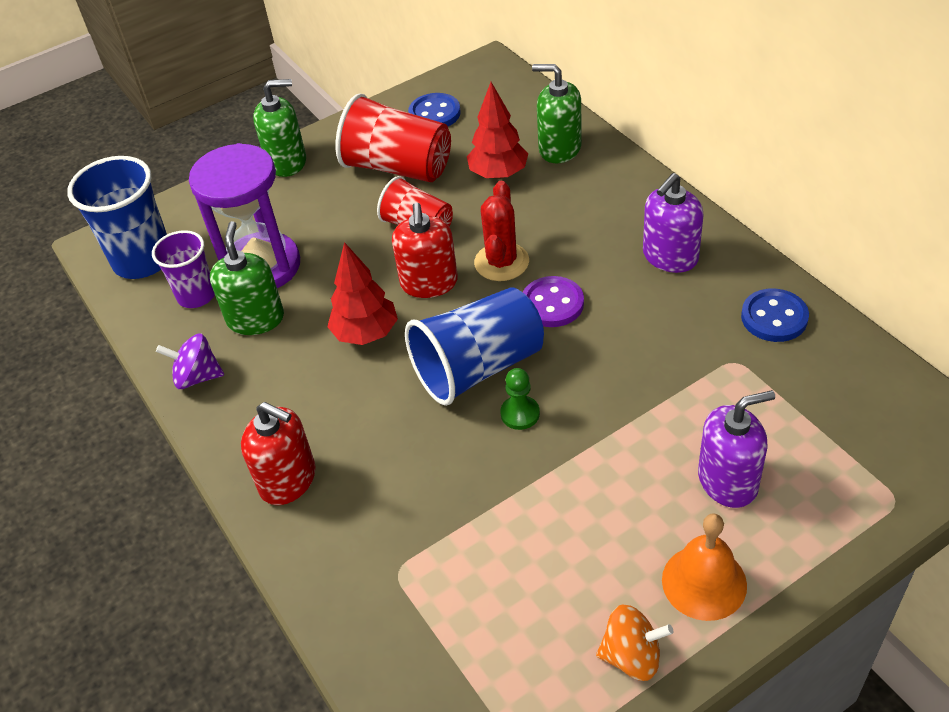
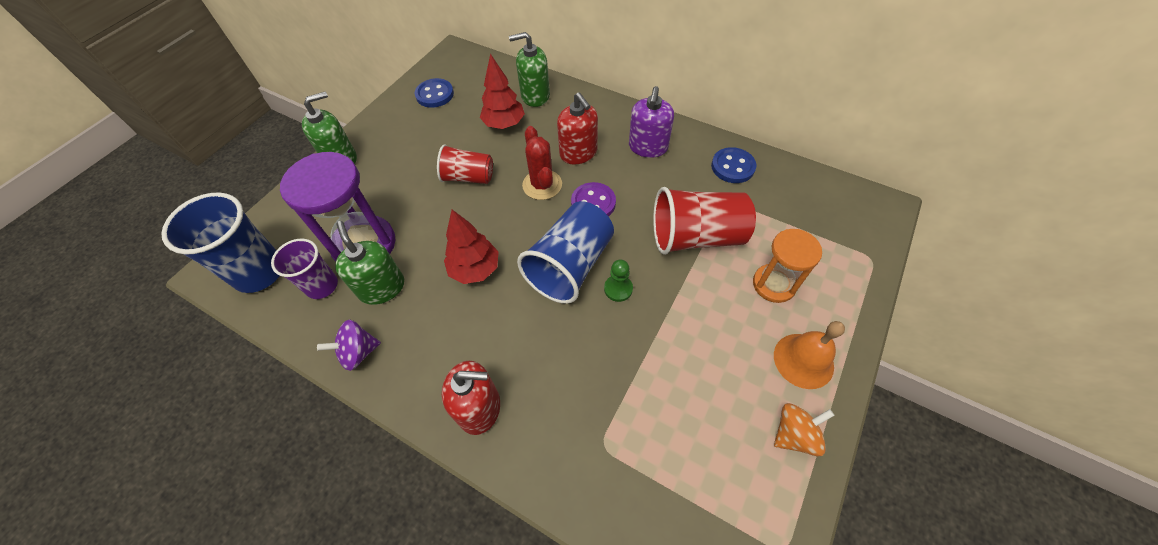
camera: 30 degrees left, 10 degrees up
red cup [336,93,451,182] -> red cup moved to [653,187,756,255]
red soap dispenser [392,203,458,298] -> red soap dispenser moved to [557,92,598,165]
purple soap dispenser [698,390,775,508] -> orange hourglass [753,229,822,303]

